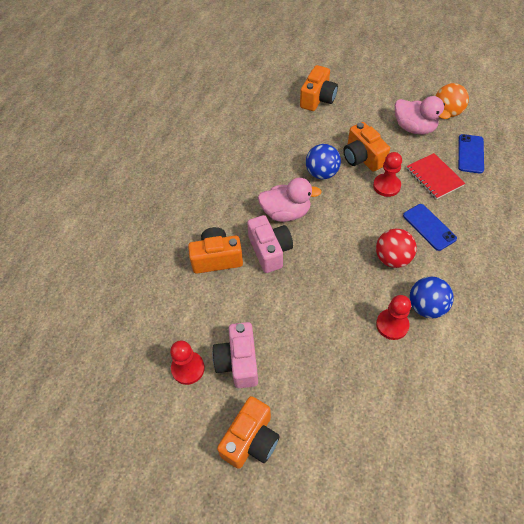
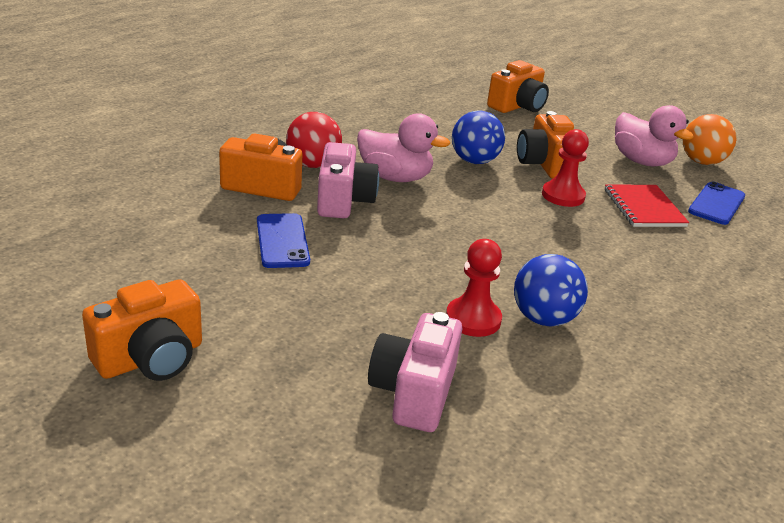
camera: 15 degrees right, 25 degrees down
red pawn [170,340,205,385] -> none
pink camera [212,322,258,388] -> pink camera moved to [368,312,462,432]
red ball [376,229,417,268] -> red ball moved to [286,112,342,168]
blue phone [403,204,457,251] -> blue phone moved to [257,213,310,268]

